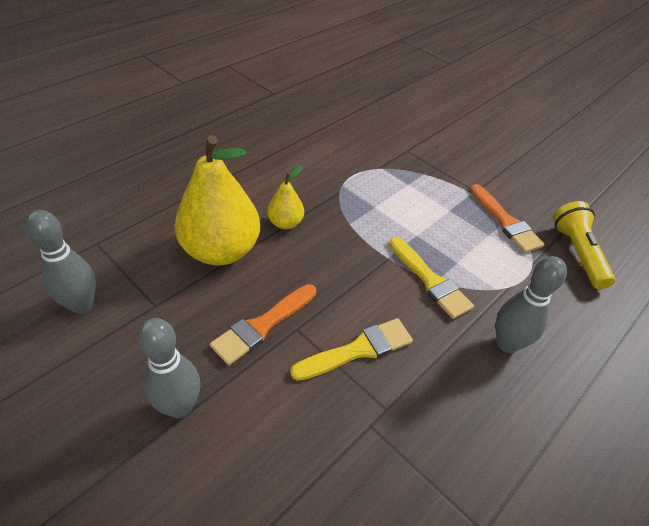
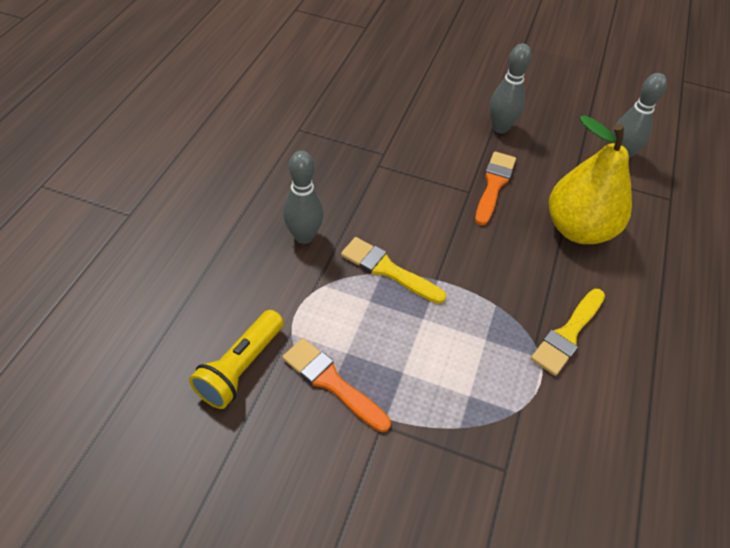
camera: 155 degrees right, 5 degrees up
yellow pear [267,165,304,229] -> none
yellow brush [290,318,413,381] -> yellow brush moved to [531,289,605,376]
yellow flashlight [553,201,615,289] -> yellow flashlight turned 60 degrees clockwise [189,310,284,409]

